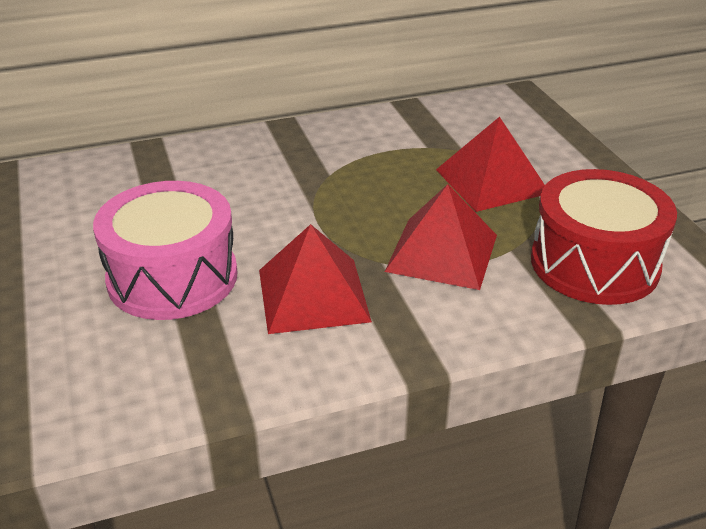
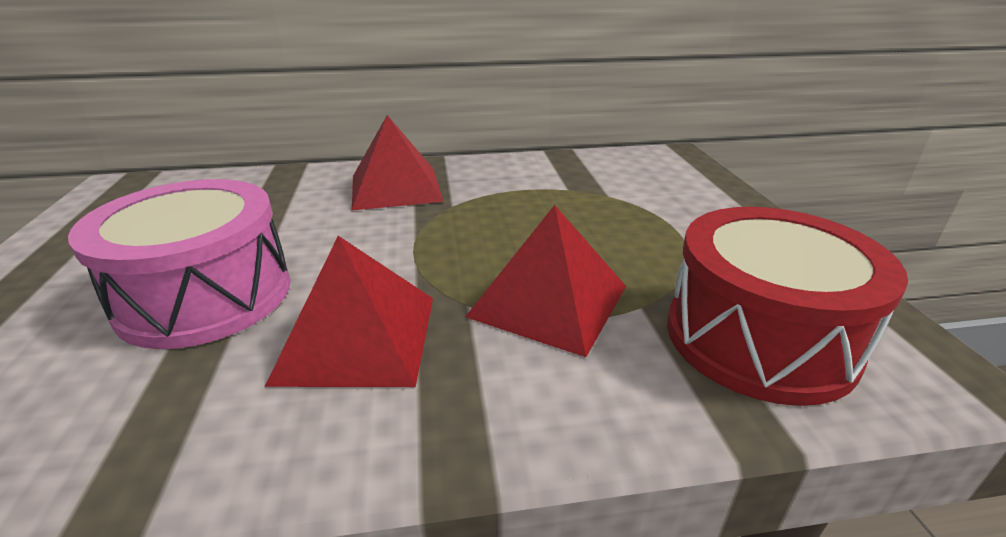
camera: 10 degrees right, 5 degrees down
red pyramid [436,117,545,212] -> red pyramid moved to [352,115,443,211]

